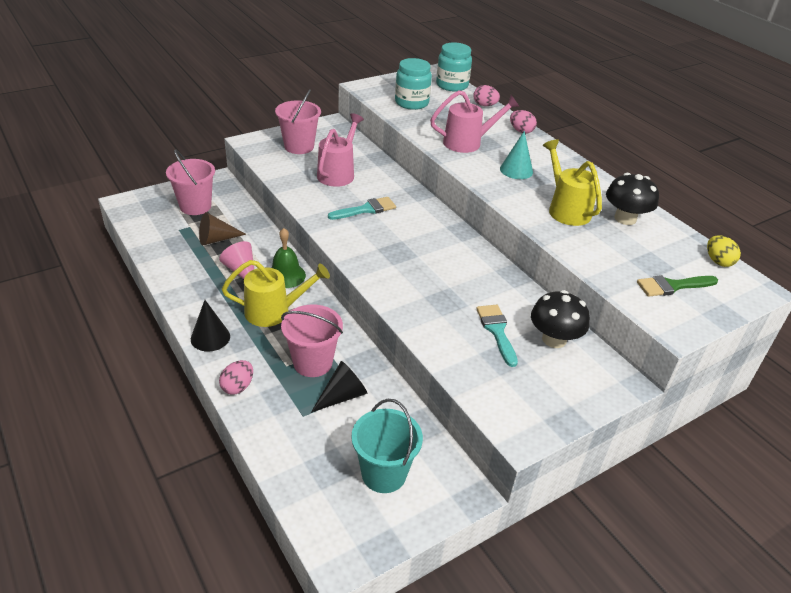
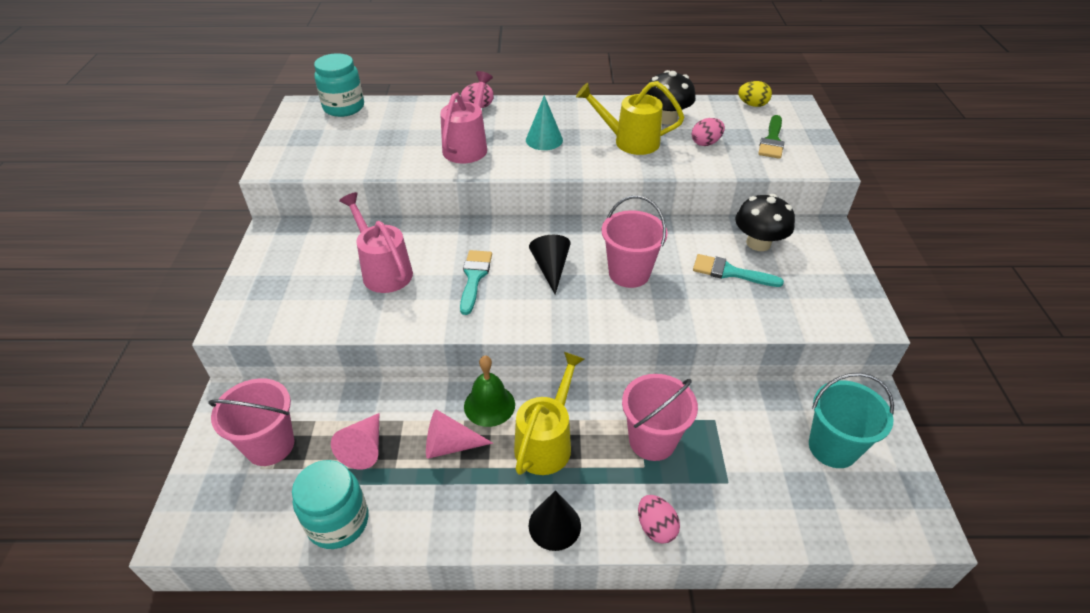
camera: 55 degrees left, 5 degrees up
brown cone [199,212,246,246] -> pink cone [331,413,379,470]
pink bucket [275,89,321,154] -> pink bucket moved to [602,196,667,288]
black cone [311,361,367,413] -> black cone moved to [529,235,571,294]
turquoise jar [395,58,432,110] -> turquoise jar moved to [292,460,368,549]
pink egg [473,85,500,106] -> pink egg moved to [692,118,725,146]

